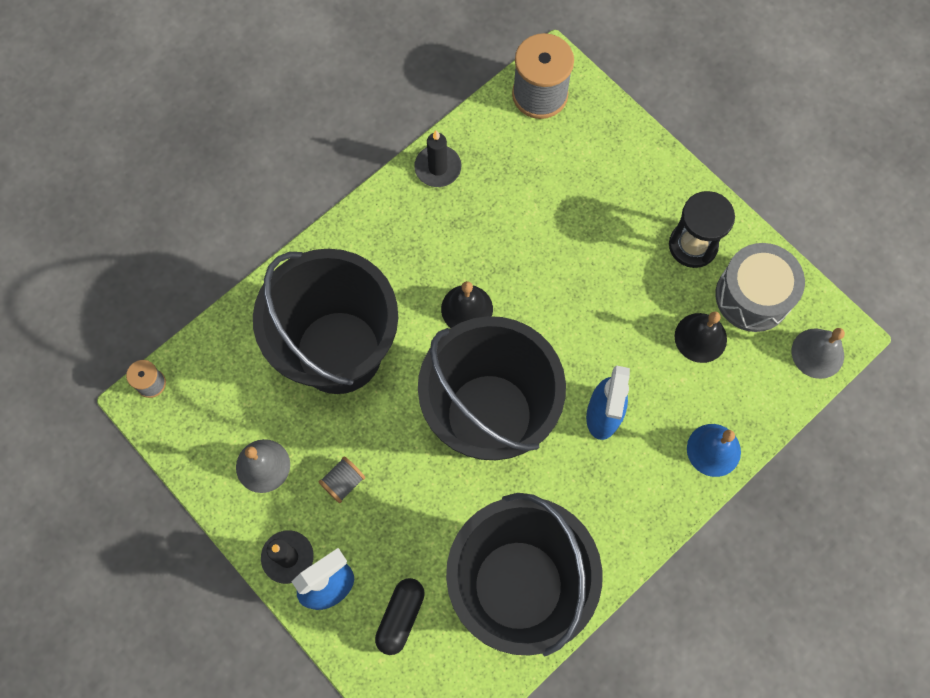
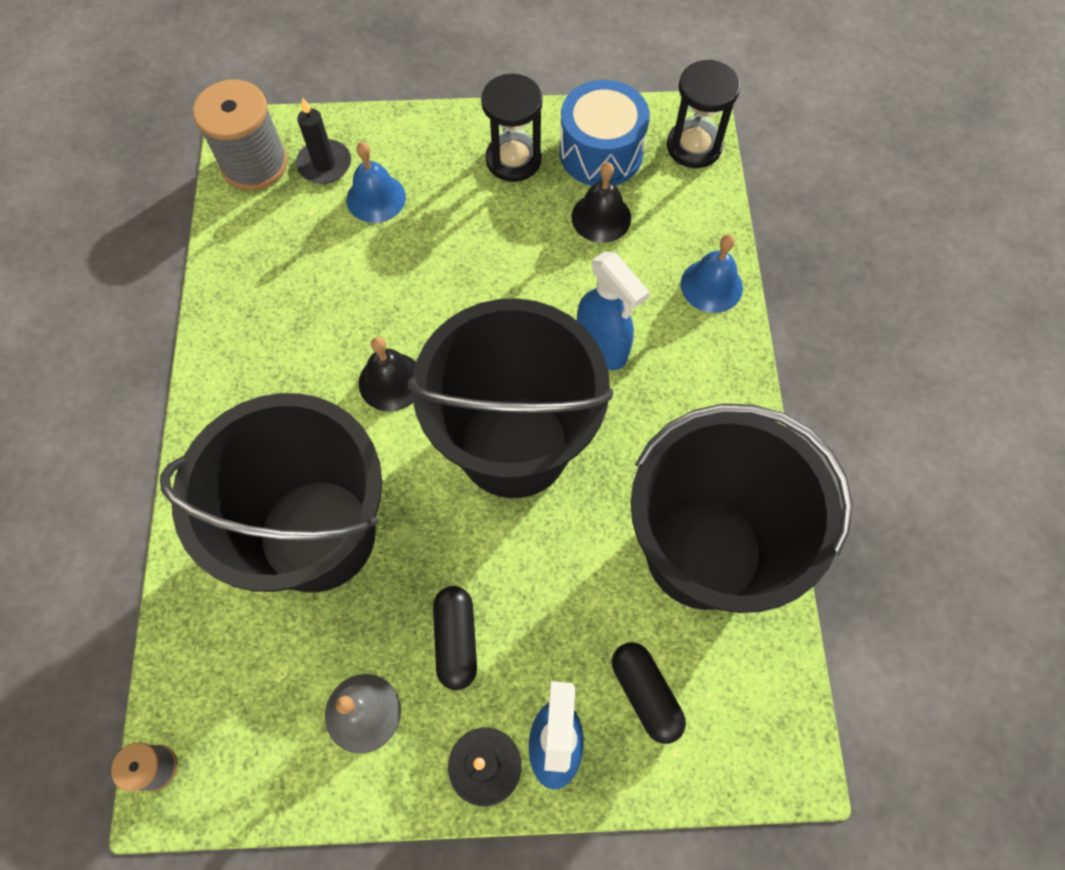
camera: 50 degrees left, 5 degrees down
grey spool [318,456,365,503] -> black capsule [433,586,477,690]
black candle [414,130,461,187] -> black candle moved to [296,97,351,184]
grey drum [715,243,805,332] -> blue drum [559,80,650,186]
grey bell [791,328,845,379] -> black hourglass [667,60,741,168]
none -> blue bell [347,142,406,223]

